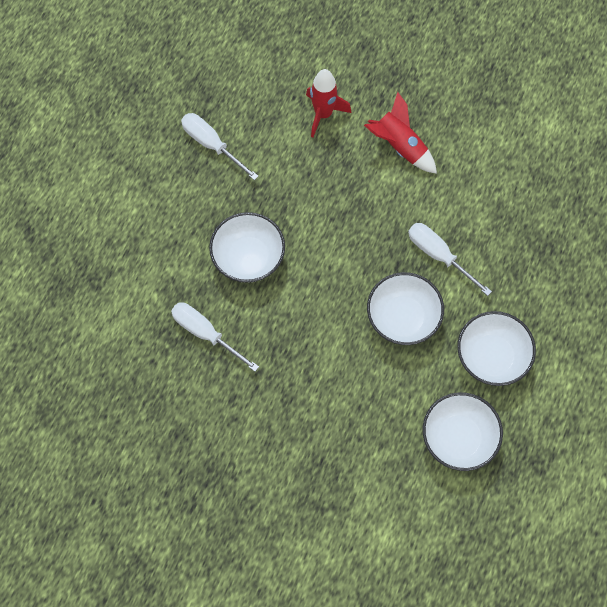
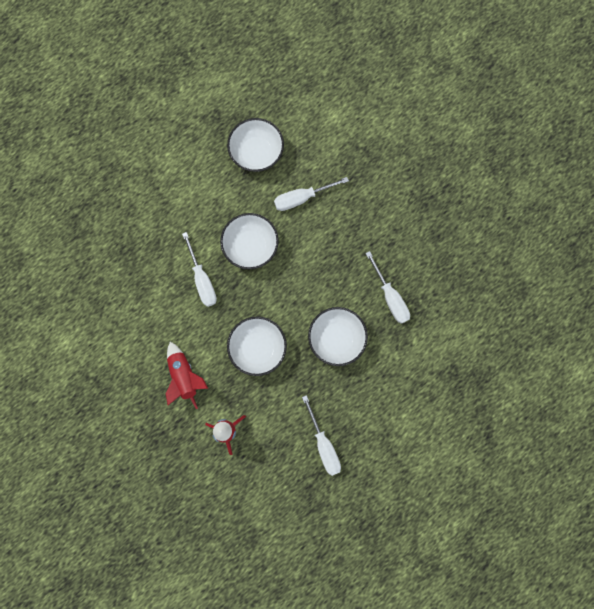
camera: 155 degrees left, 10 degrees up
white bowl [457,311,536,386] -> white bowl moved to [227,316,287,376]
none -> white screwdriver [274,177,349,211]

